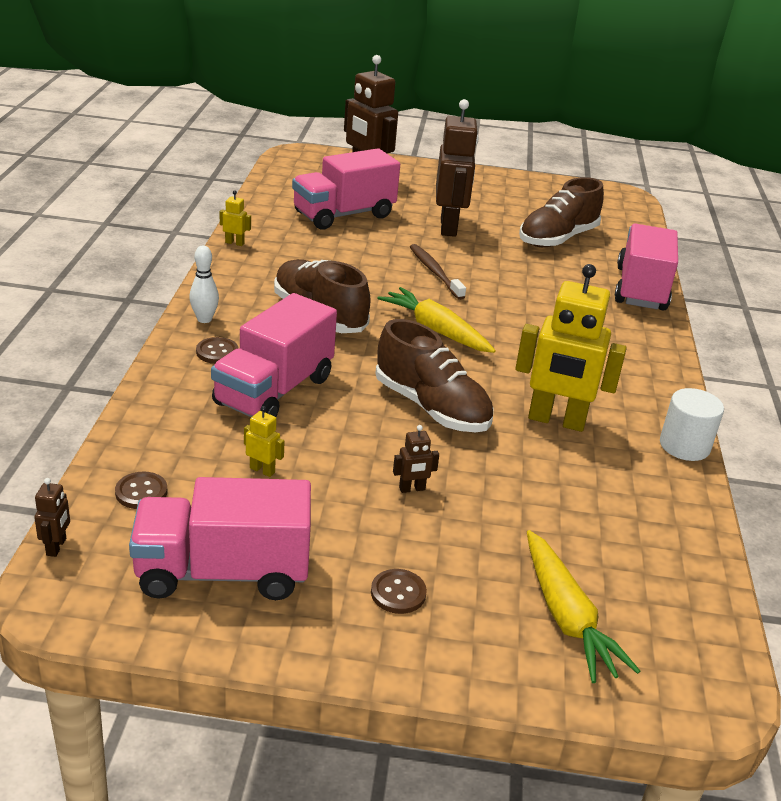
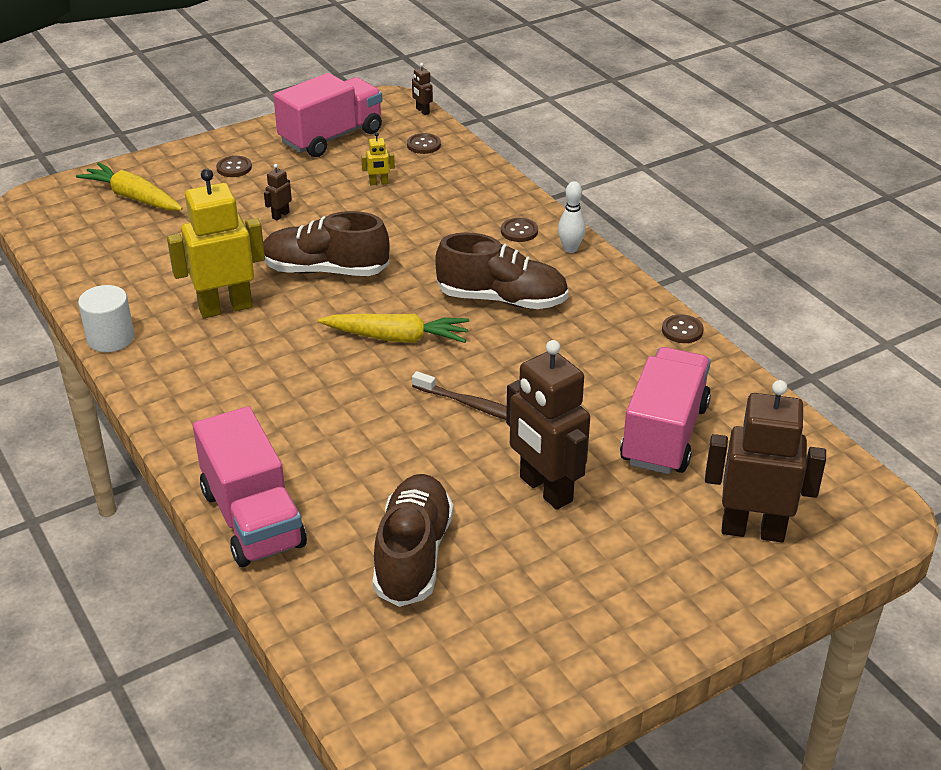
camera: 145 degrees right, 5 degrees up
pink truck [211,293,337,417] -> none
yellow robot [220,190,251,246] -> brown button [662,314,704,343]

